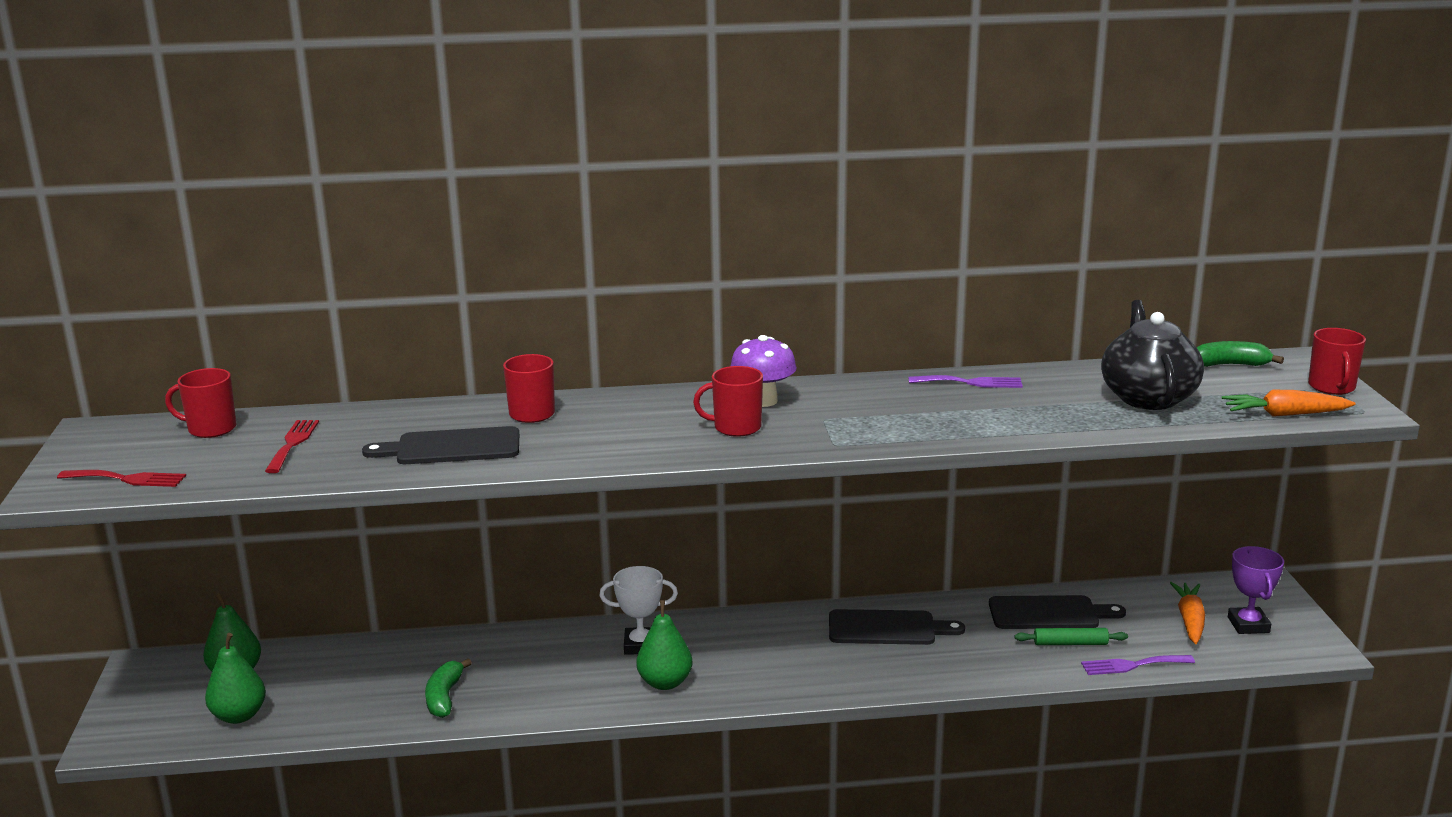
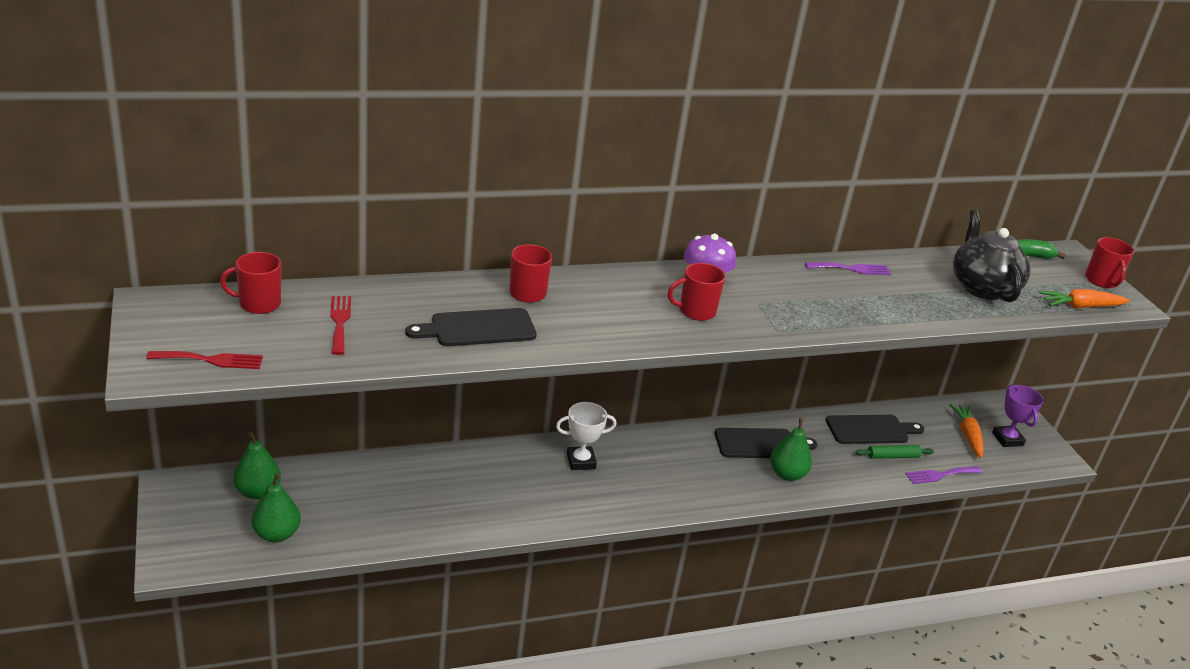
camera: 15 degrees left, 10 degrees up
green banana [425,658,472,718] -> none
green pear [636,600,693,690] -> green pear moved to [770,418,812,481]

